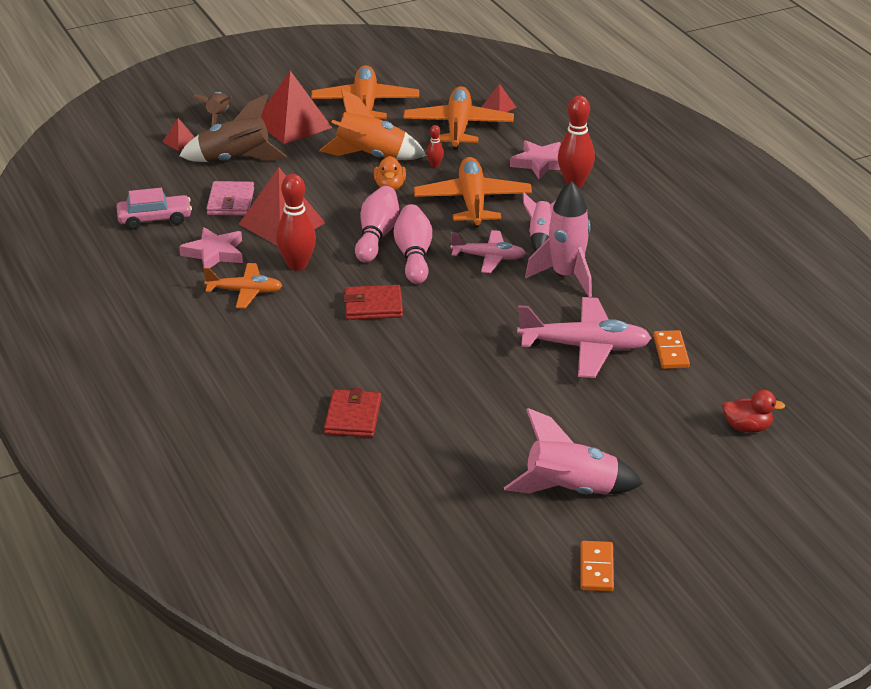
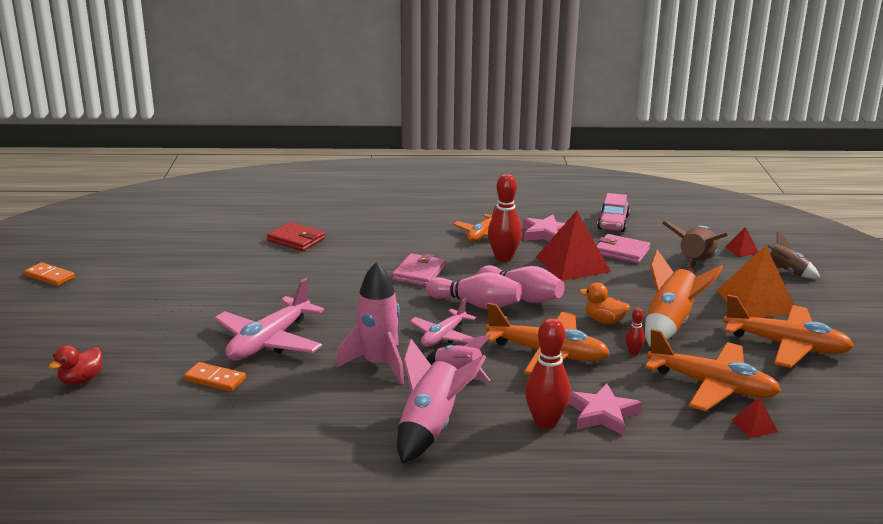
camera: 115 degrees right, 10 degrees down
red pyramid [261,71,332,144] -> orange pyramid [717,245,794,318]
red wallet [343,285,403,320] -> pink wallet [392,253,445,286]
pink rocket [504,408,643,494] -> pink rocket moved to [397,339,486,463]

